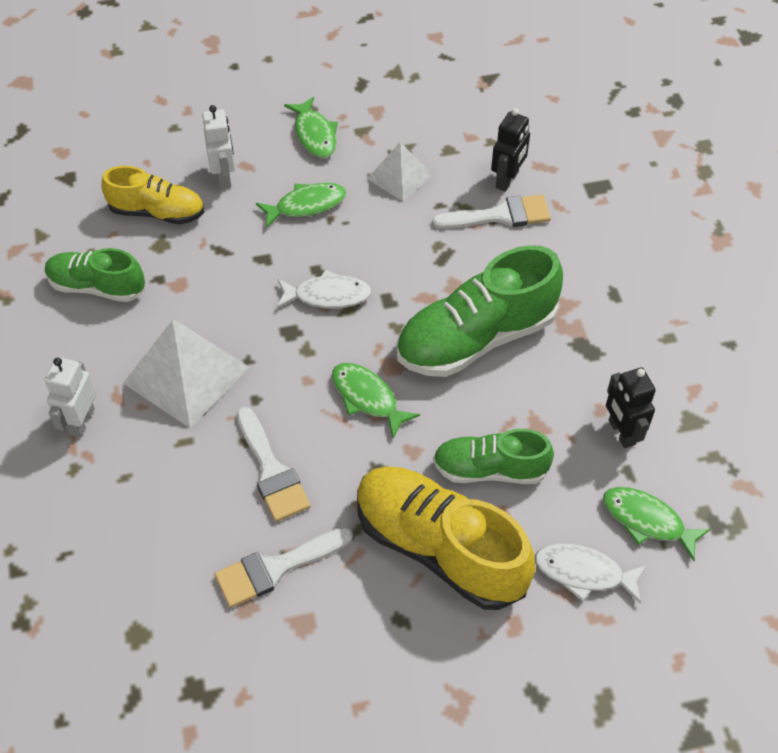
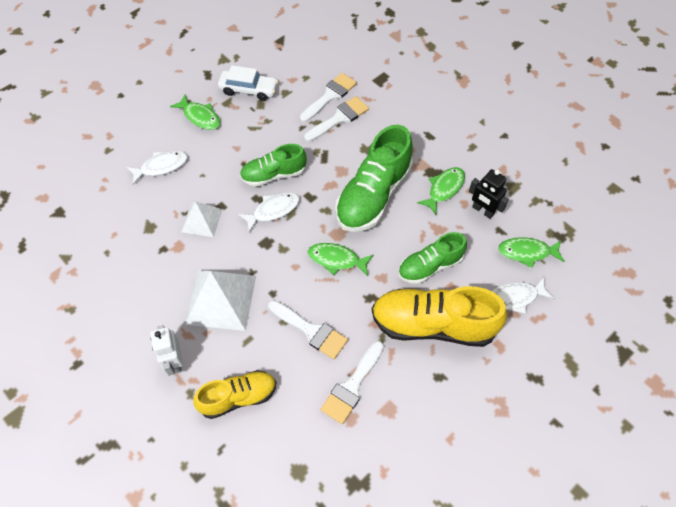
camera: 30 degrees left, 5 degrees up
green shoe [45,248,145,302] -> green shoe moved to [240,144,306,186]
yellow shoe [102,166,204,224] -> yellow shoe moved to [193,370,276,419]
white robot [202,105,235,189] -> white fish [127,151,188,185]
green fish [256,183,346,228] -> green fish moved to [417,167,465,215]
white pyramid [367,142,433,201] -> white pyramid moved to [181,201,222,237]
black robot [491,108,530,192] -> white brush [300,73,357,122]
none -> white car [218,65,278,101]

